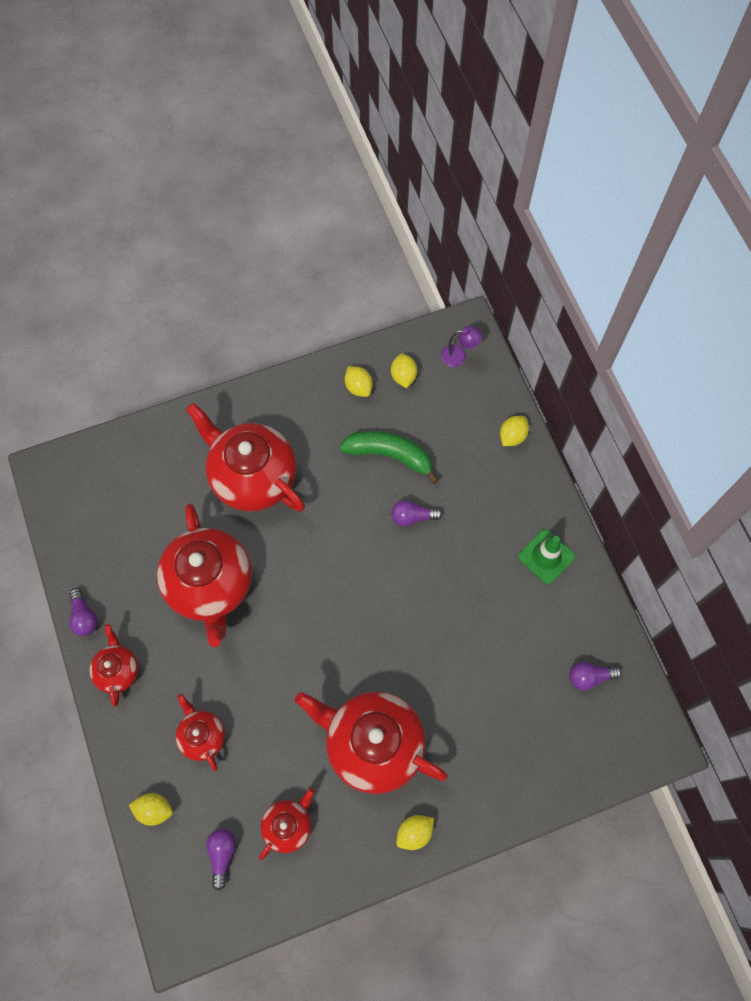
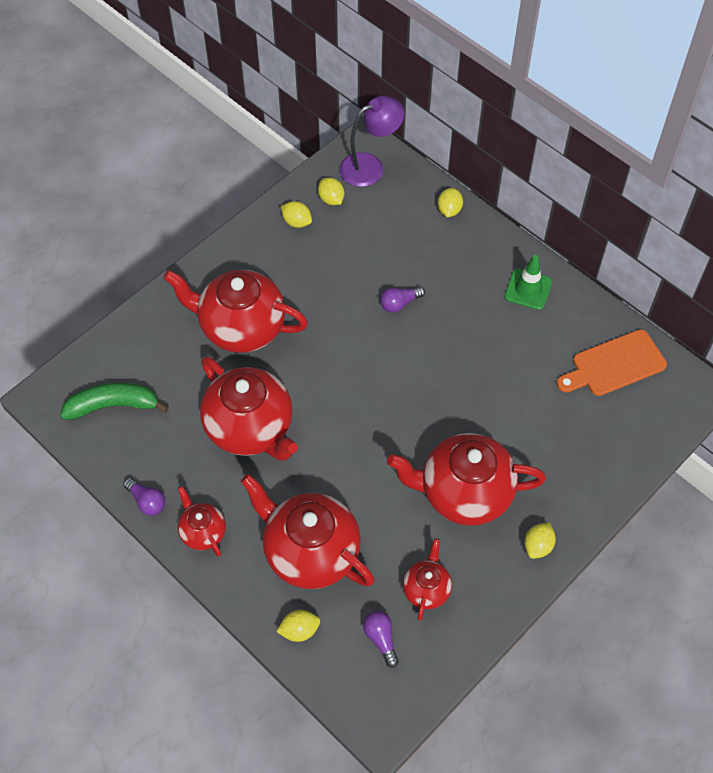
camera: 25 degrees left, 10 degrees down
red teapot [176,694,225,771] -> red teapot [241,474,374,589], size x1.99
green banana [339,431,439,484] -> green banana moved to [60,382,169,420]
purple lamp [441,326,482,367] -> purple lamp [339,96,404,187], size x1.86
purple light bulb [569,662,622,691] -> orange cutting board [557,329,667,396]

